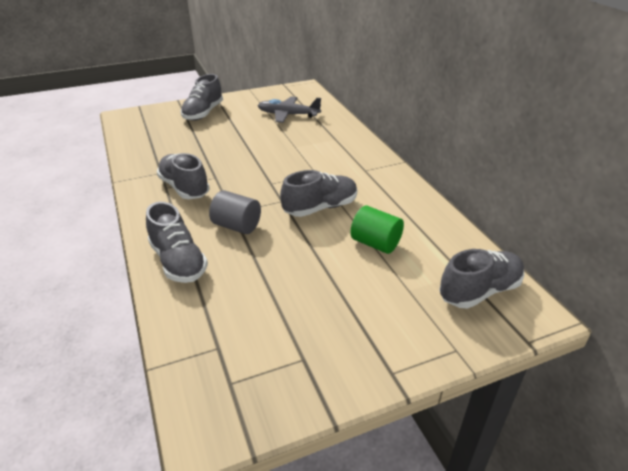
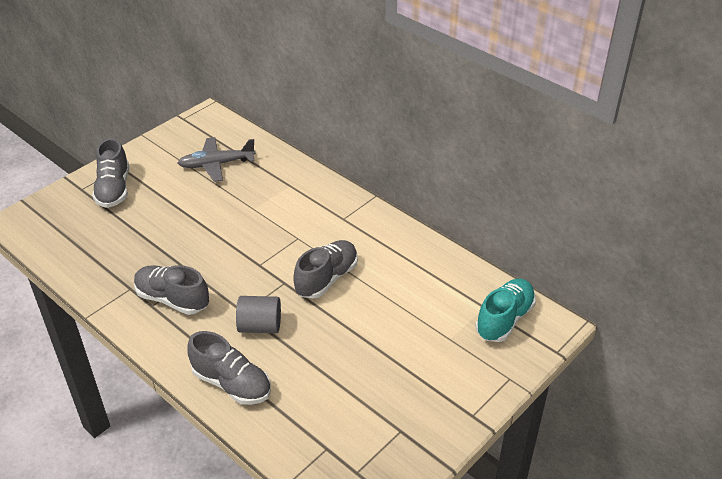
camera: 25 degrees left, 5 degrees up
green cylinder [350,205,404,254] -> none
grey shoe [439,249,524,309] -> turquoise shoe [475,278,536,342]

